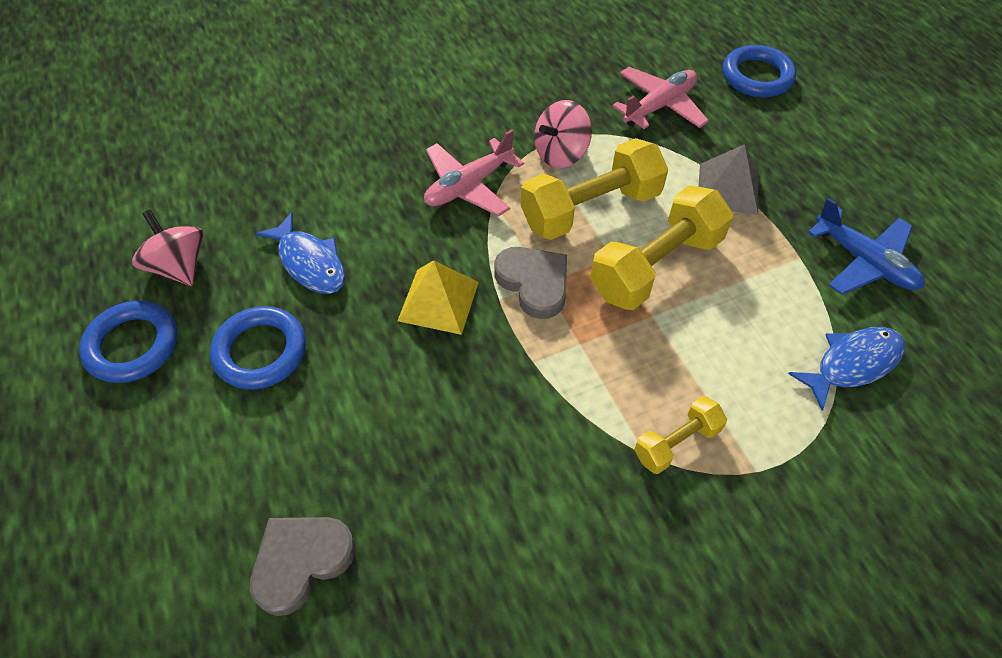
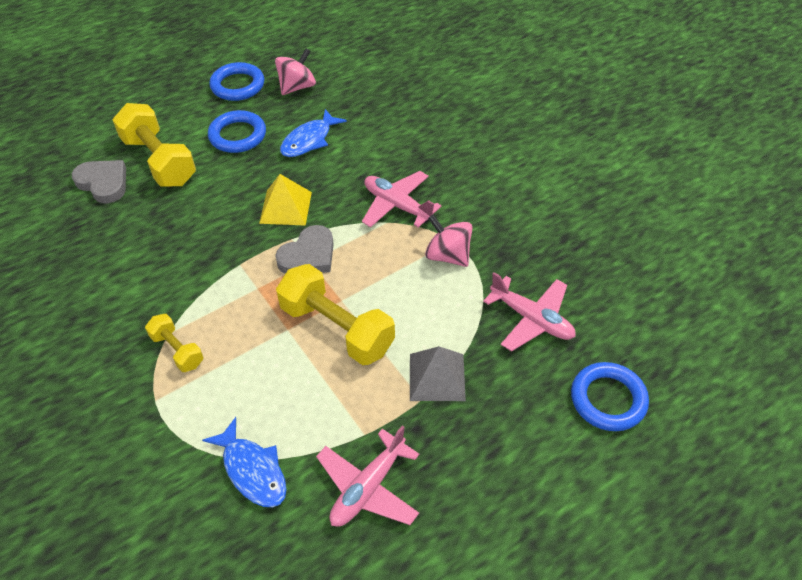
camera: 80 degrees right, 5 degrees down
yellow dumbbell [521,138,668,240] -> yellow dumbbell moved to [113,103,196,187]
blue plane [807,198,925,295] -> pink plane [316,425,419,527]

